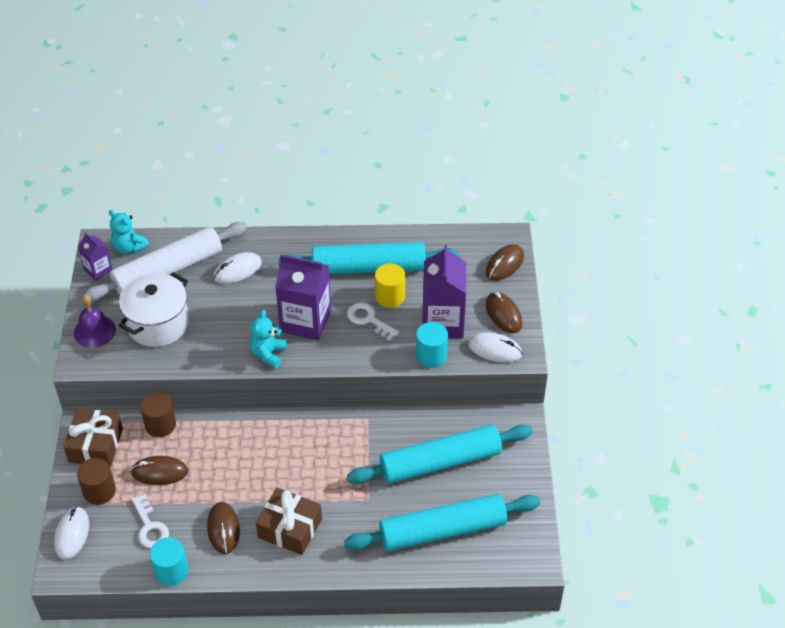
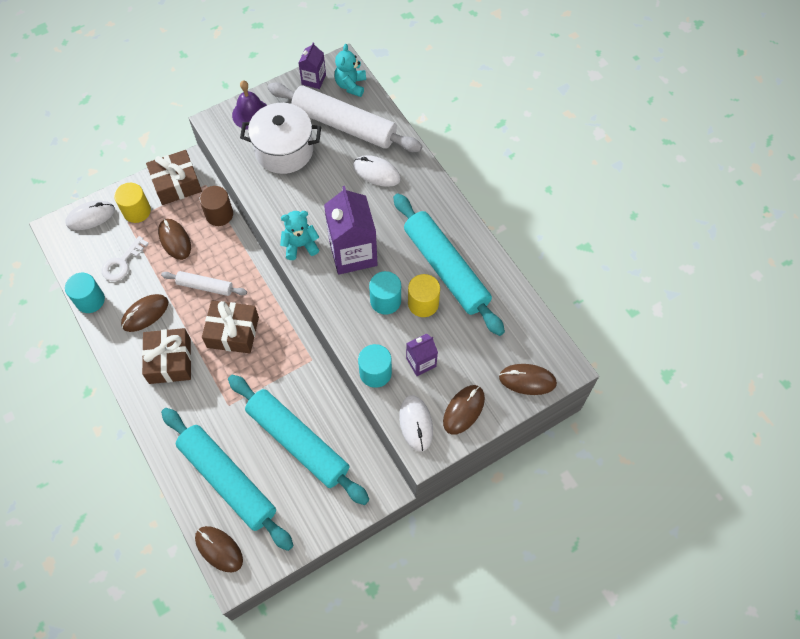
camera: 60 degrees right, 15 degrees up
brown cylinder [77,458,116,505] -> yellow cylinder [114,183,151,223]
white key [347,302,399,341] -> turquoise cylinder [369,271,401,315]
purple carton [422,244,466,338] -> purple carton [406,334,438,376], size x0.52
none -> white rolling pin [161,271,247,296]
none -> brown mouse [195,526,243,573]
none -> brown gift [202,300,259,353]

